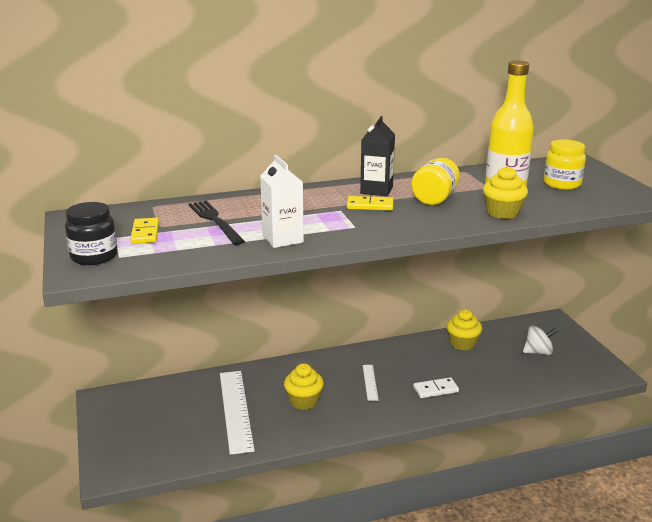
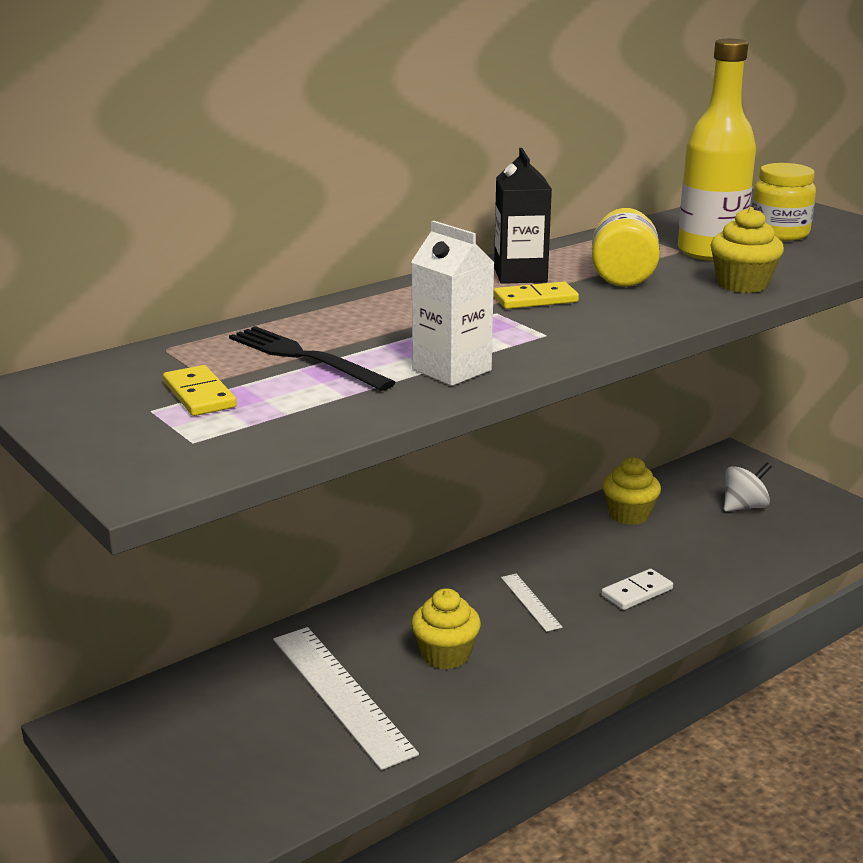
camera: 20 degrees left, 0 degrees up
black jar [65,202,117,265] -> none

